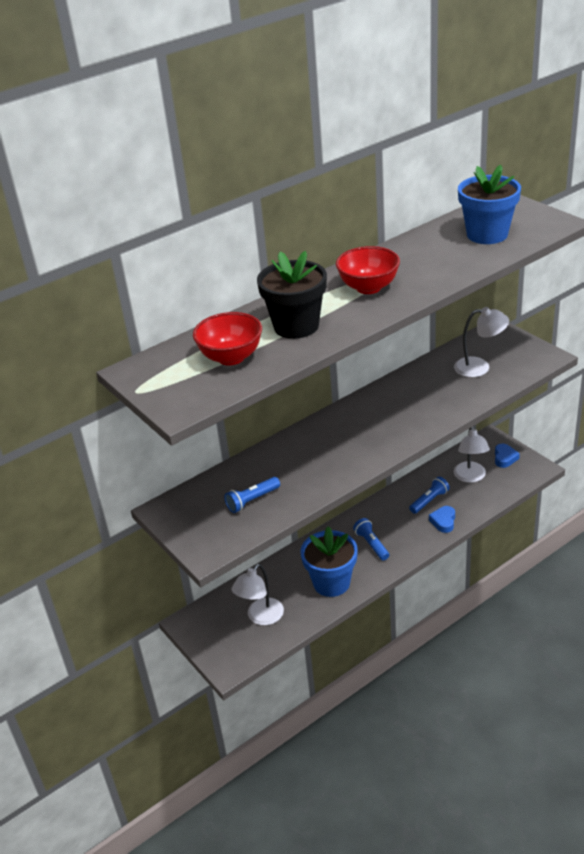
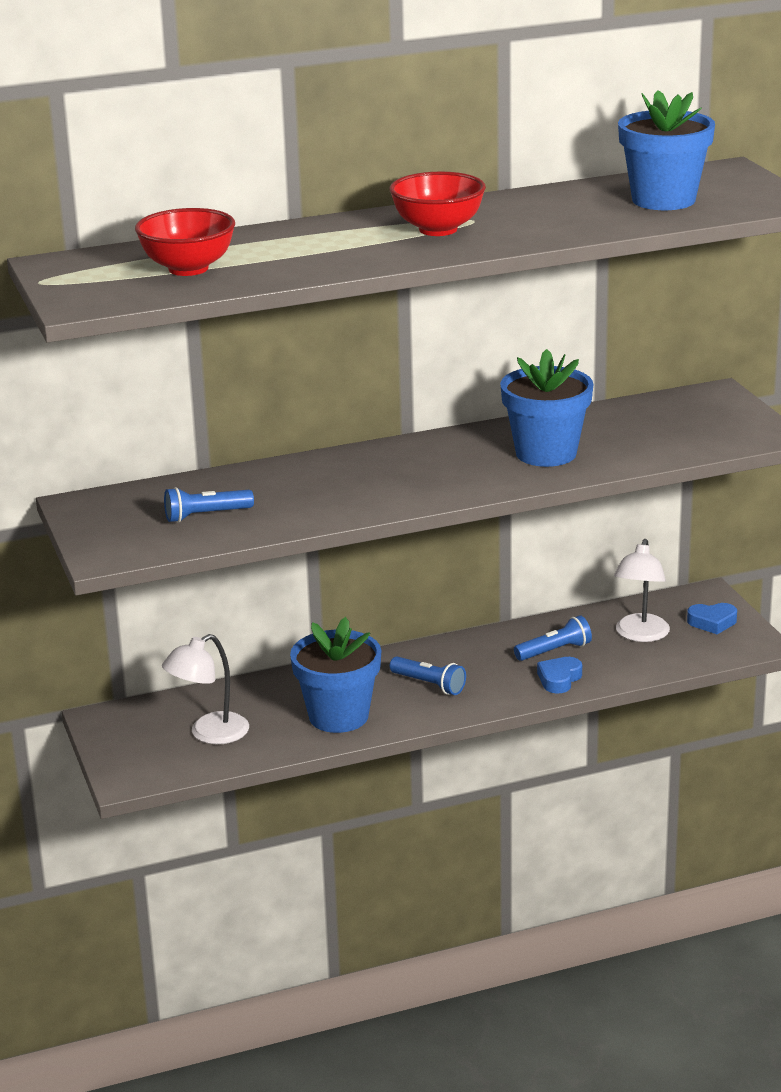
camera: 15 degrees right, 10 degrees down
black flower pot [257,251,327,339] -> none
blue flashlight [353,518,389,561] -> blue flashlight turned 135 degrees clockwise [390,656,466,695]
white lamp [454,307,509,377] -> none
blue heart [495,444,520,468] -> blue heart turned 60 degrees clockwise [687,603,737,634]
none -> blue flower pot [500,349,594,467]

